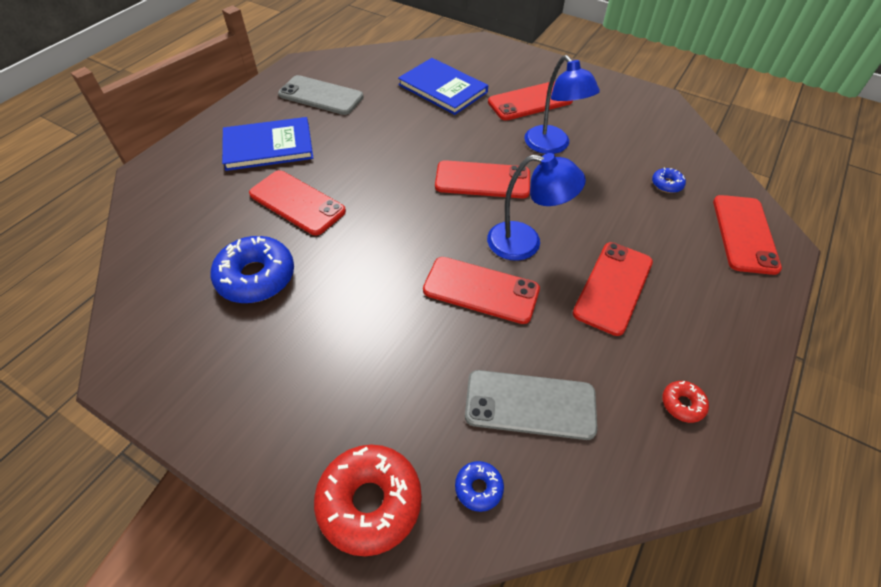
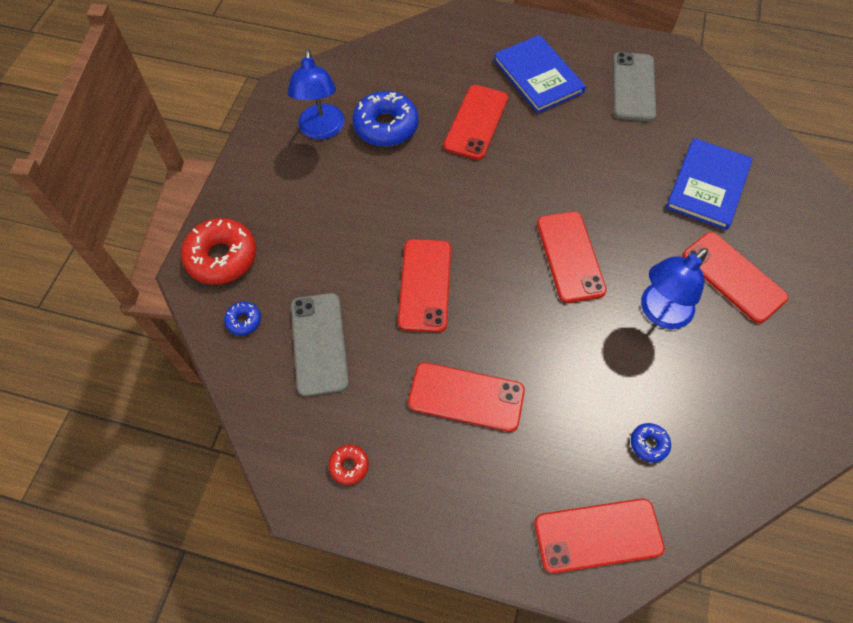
camera: 75 degrees right, 10 degrees up
blue lamp [487,153,586,261] -> blue lamp moved to [288,49,345,139]

